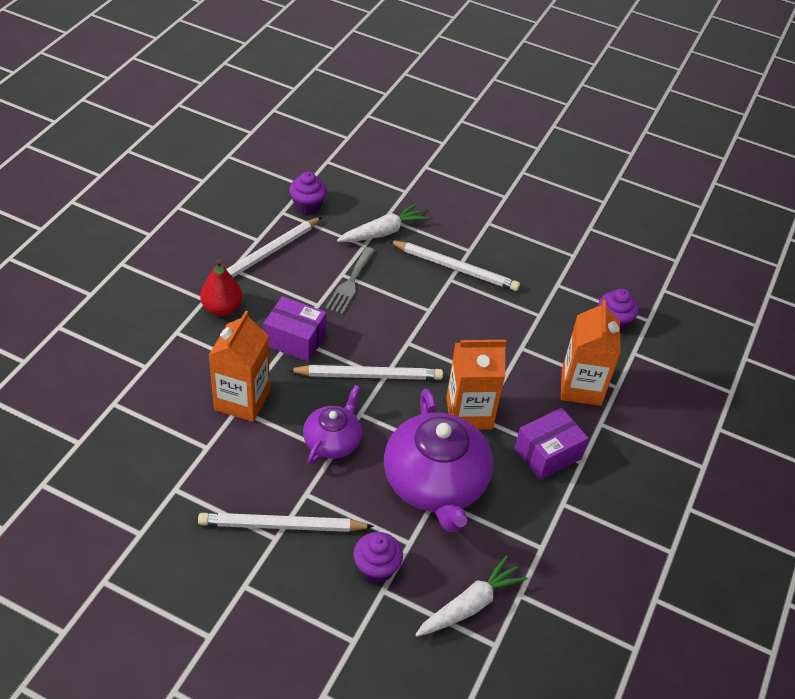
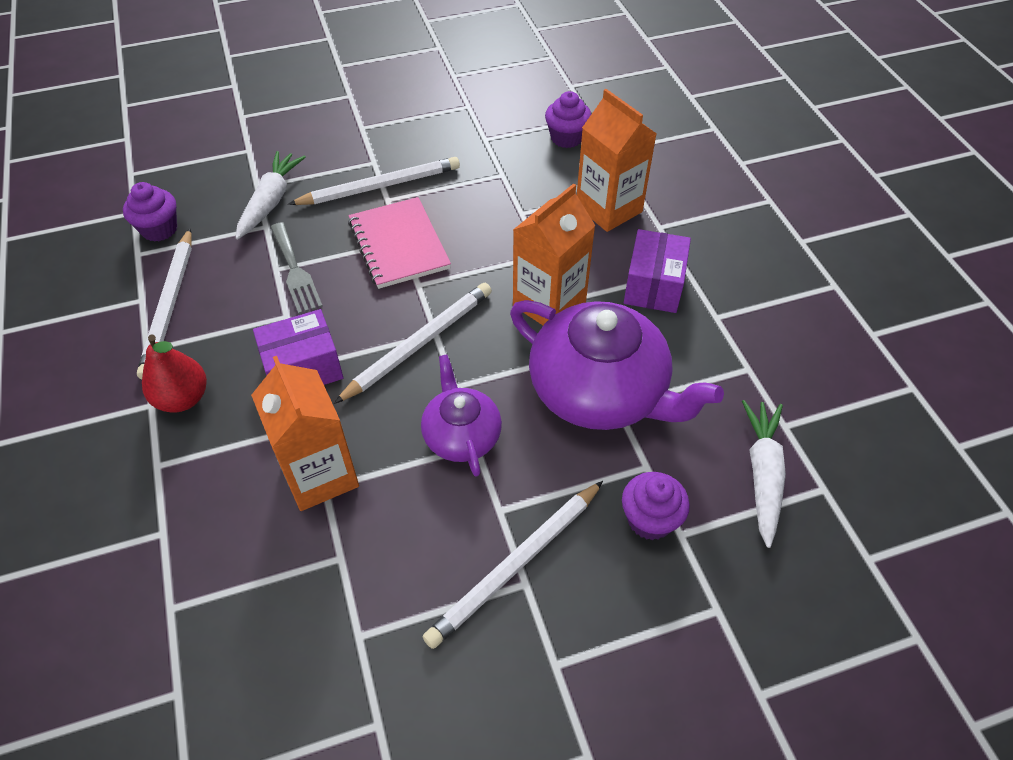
camera: 40 degrees left, 5 degrees up
none -> pink notebook [348,197,451,289]

